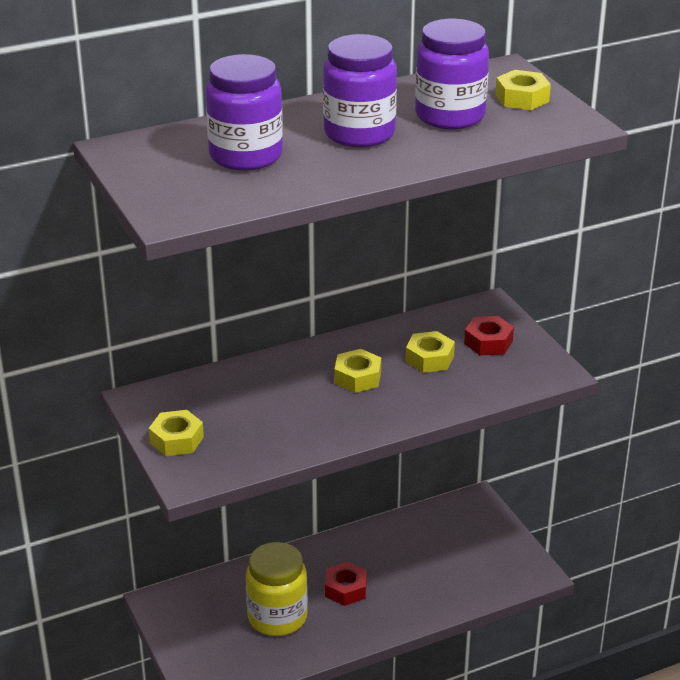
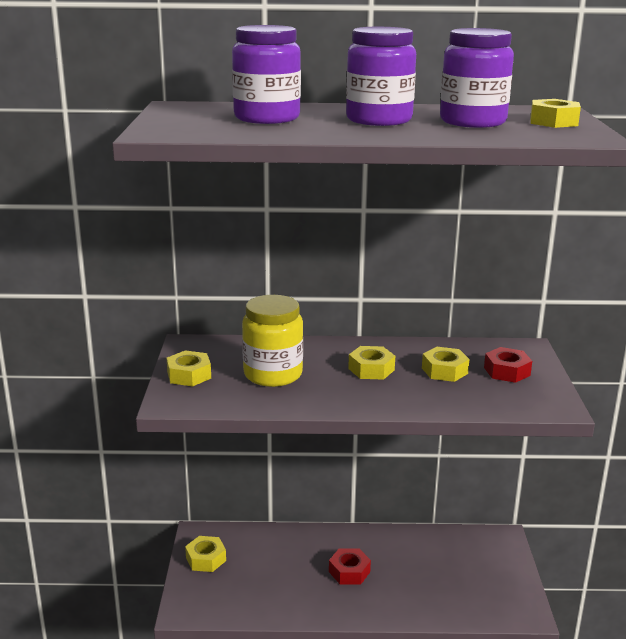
camera: 25 degrees right, 10 degrees down
yellow jar [246,542,308,636] -> yellow jar moved to [242,295,303,387]
none -> yellow nut [185,536,226,572]

